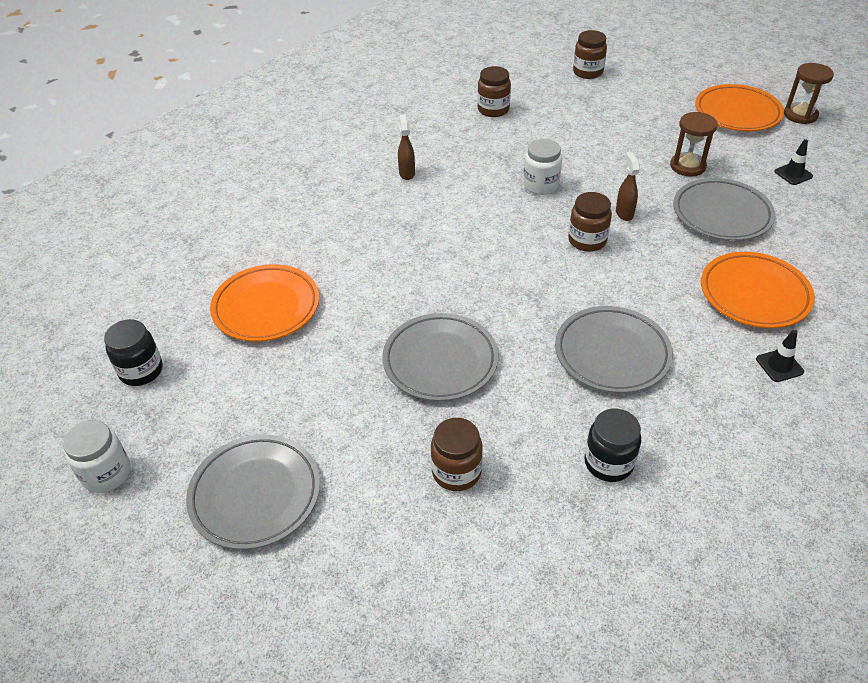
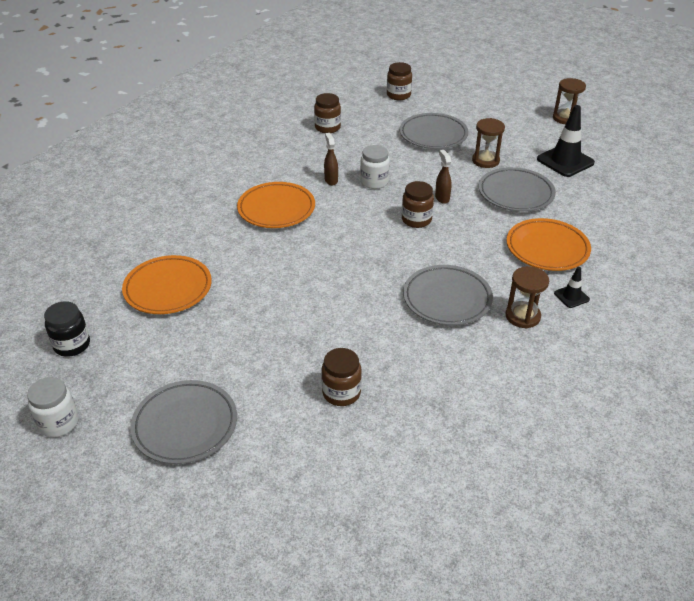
camera: 10 degrees left, 5 degrees down
grey plate [382,313,498,401] -> grey plate moved to [400,113,468,149]
brown spray bottle [398,114,415,180] -> brown spray bottle moved to [324,133,338,185]
black jar [584,409,641,482] -> none
orange plate [695,84,784,131] -> orange plate moved to [237,182,315,228]
black traffic cone [774,139,813,185] -> black traffic cone [537,105,595,177], size x1.99
none -> brown hourglass [506,266,549,328]

